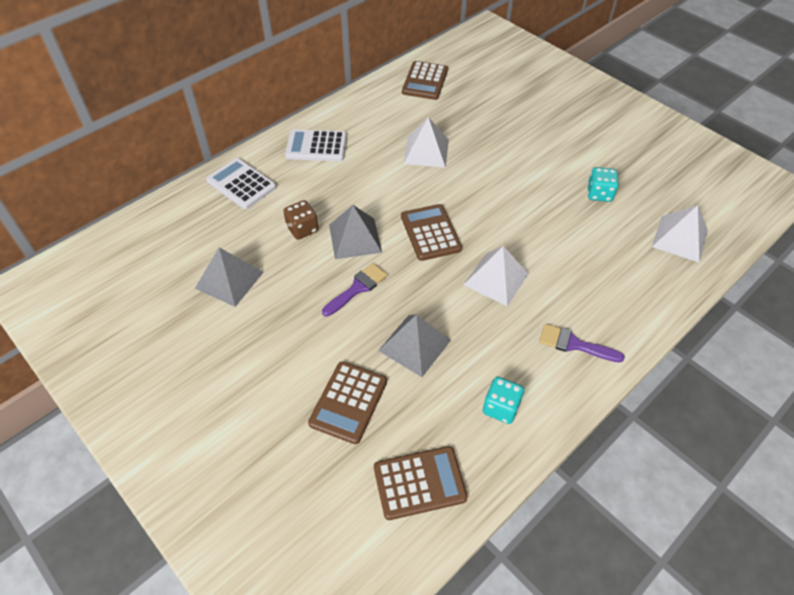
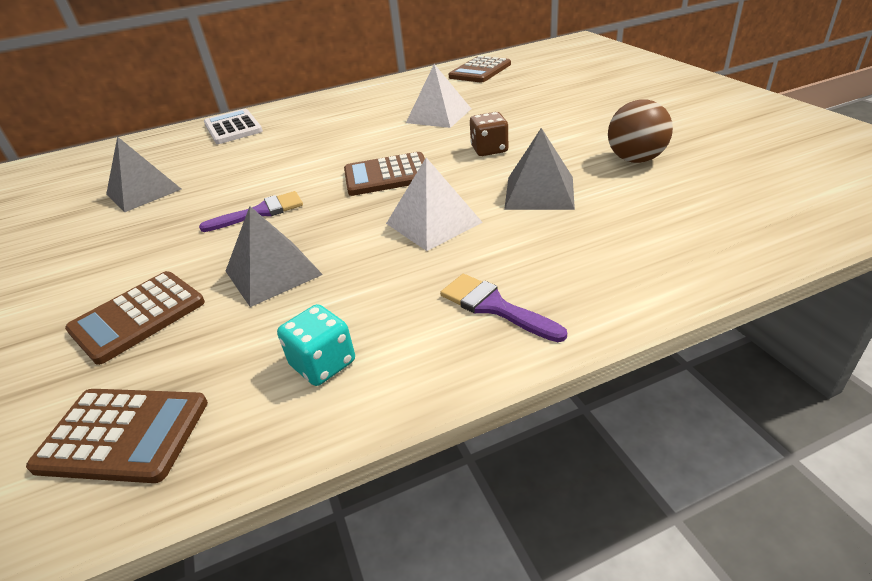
camera: 25 degrees right, 15 degrees down
brown dice [283,200,318,240] -> brown dice moved to [470,112,509,156]
white calculator [285,129,347,161] -> none
grey pyramid [329,205,382,259] -> grey pyramid moved to [504,128,575,210]
brown calculator [401,204,462,261] -> brown calculator turned 105 degrees counterclockwise [344,152,425,196]
turquoise dice [587,167,619,202] -> brown ball [608,99,673,163]
white pyramid [652,205,708,263] -> none

